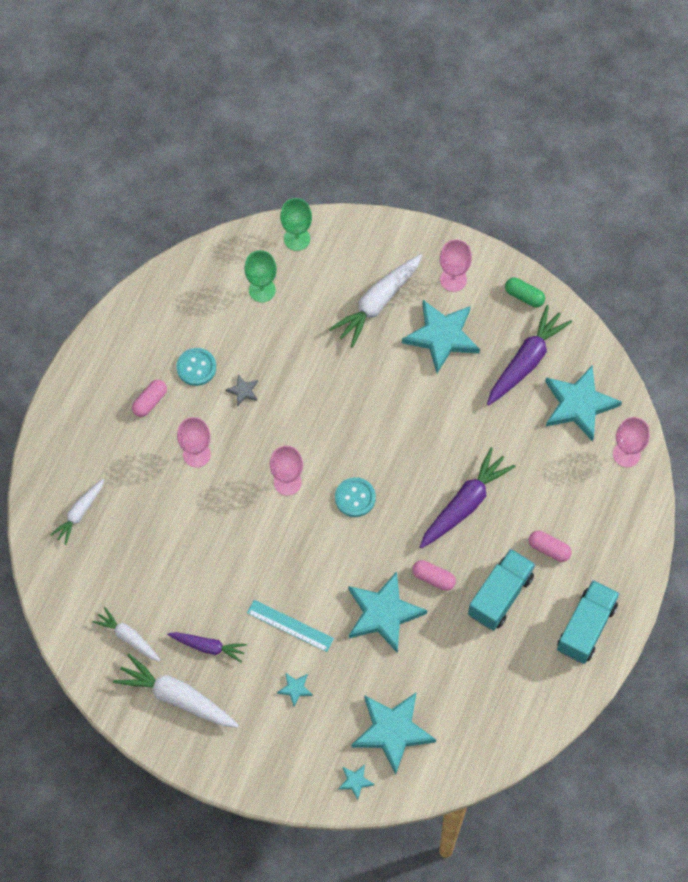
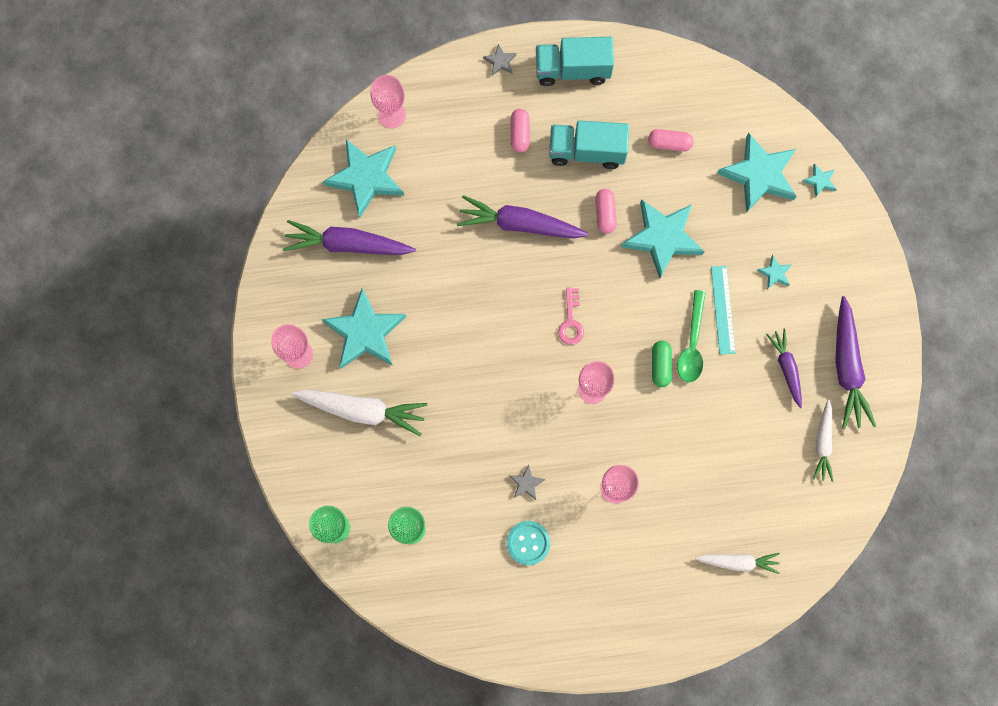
camera: 120 degrees left, 10 degrees up
white carrot [113,654,239,728] -> purple carrot [835,296,876,429]
pink capsule [132,380,167,417] -> pink capsule moved to [648,129,694,152]
turquoise button [335,477,376,517] -> pink key [558,287,584,345]
green capsule [505,278,545,307] -> green capsule moved to [652,341,672,387]
none -> grey star [483,44,517,76]
none -> green spoon [677,290,706,382]

